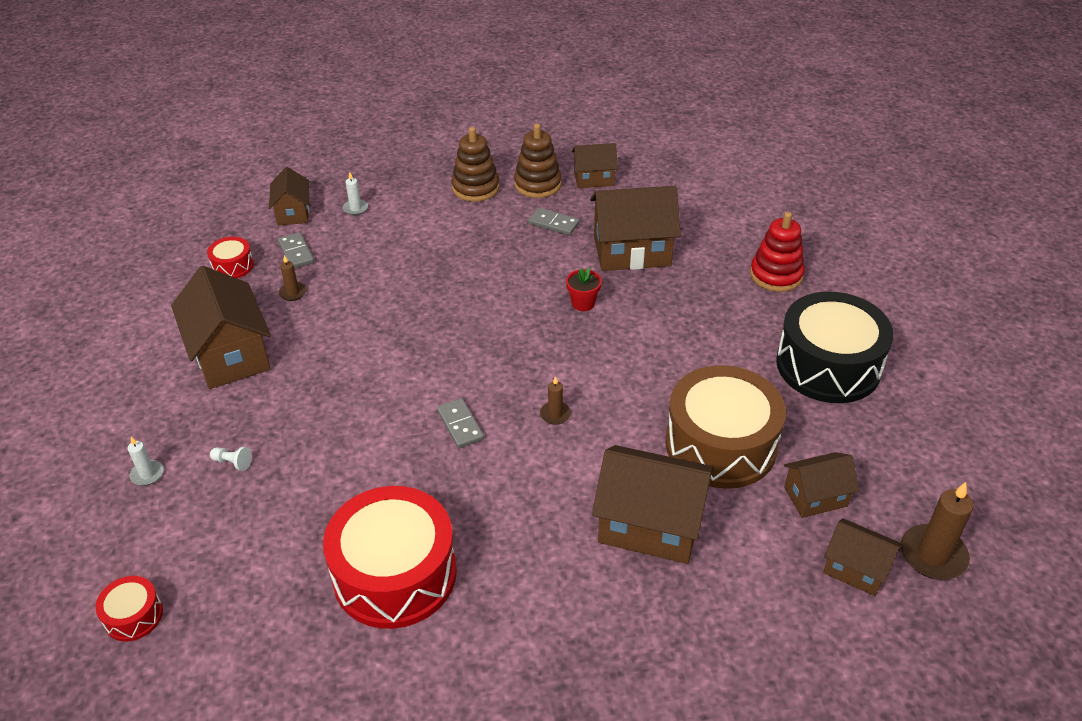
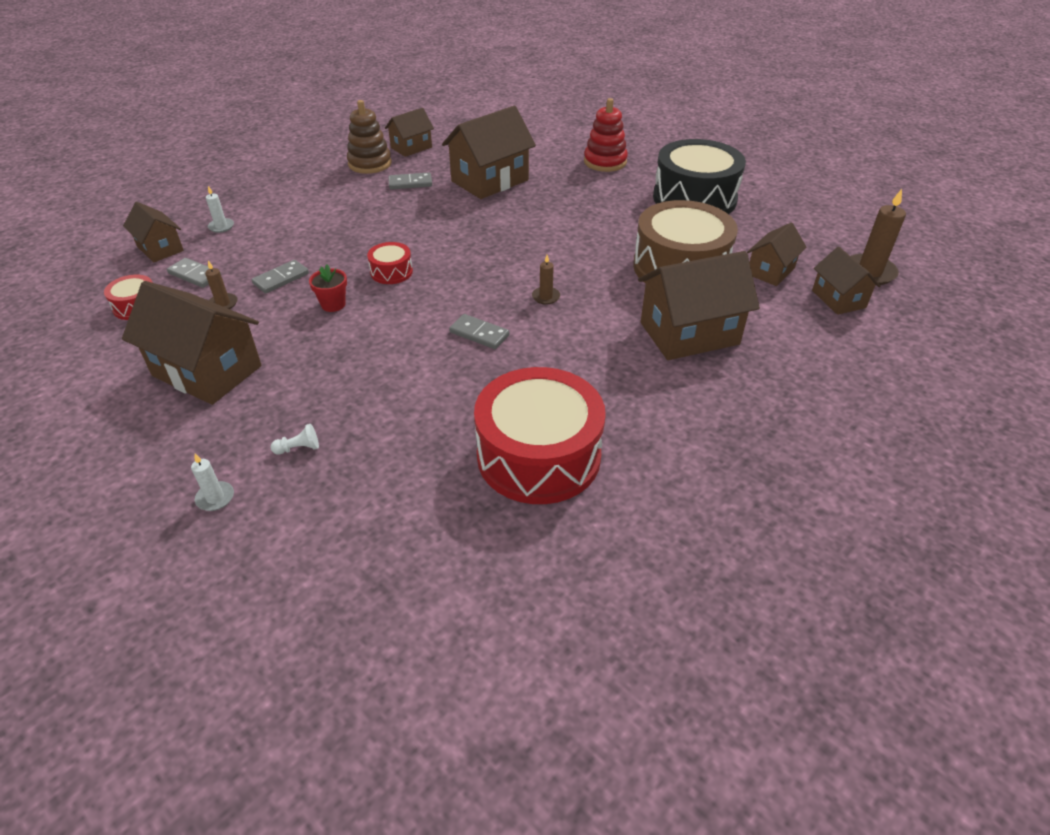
camera: 35 degrees left, 0 degrees up
red drum [95,576,163,641] -> red drum moved to [367,242,413,284]
brown stacking toy [451,127,499,202] -> none
red flower pot [566,268,602,311] -> red flower pot moved to [309,264,347,312]
brown house [823,518,901,596] -> brown house turned 75 degrees clockwise [812,247,881,315]
none -> grey domino [252,260,309,293]

